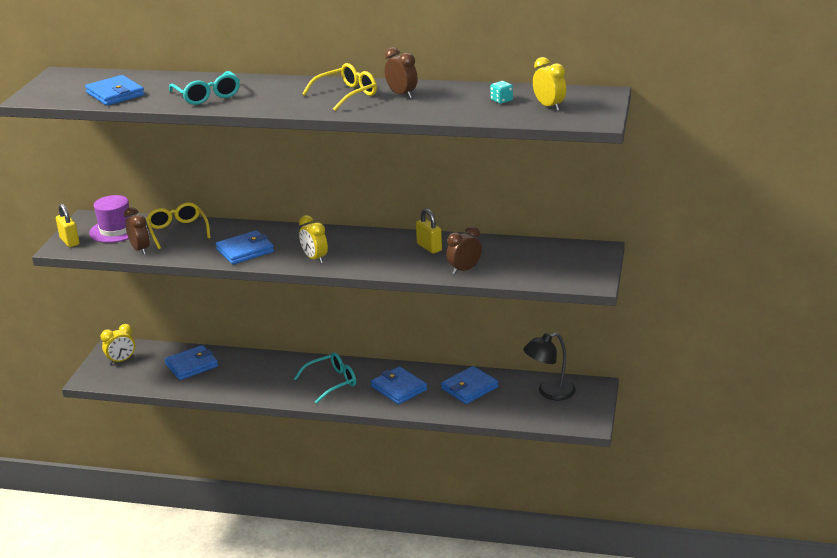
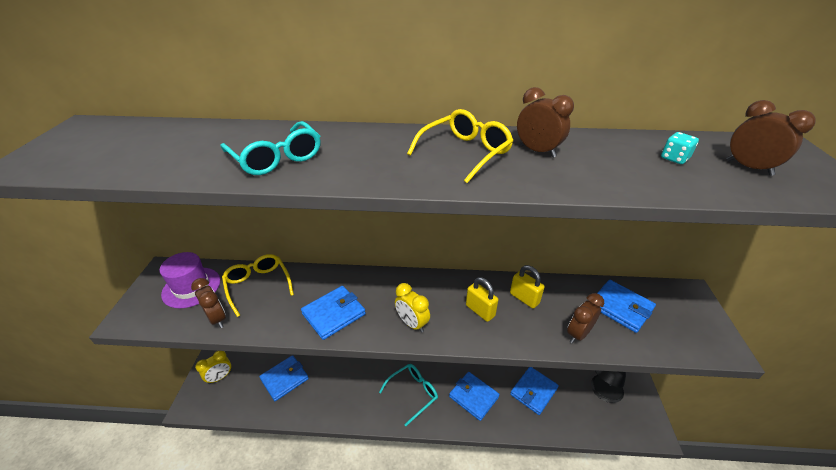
camera: 10 degrees left, 10 degrees up
yellow padlock [56,204,80,247] -> yellow padlock moved to [466,277,498,322]
blue wallet [85,75,144,106] -> blue wallet moved to [597,280,656,333]
yellow clock [533,57,566,111] -> brown clock [726,100,816,176]

